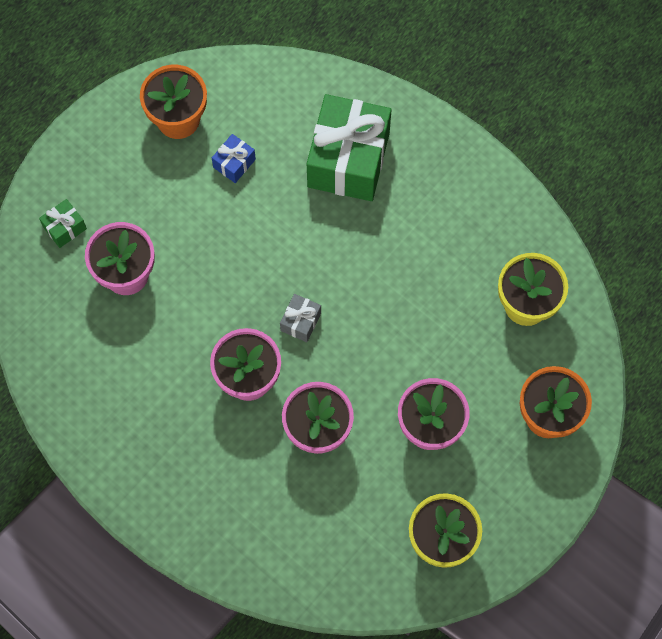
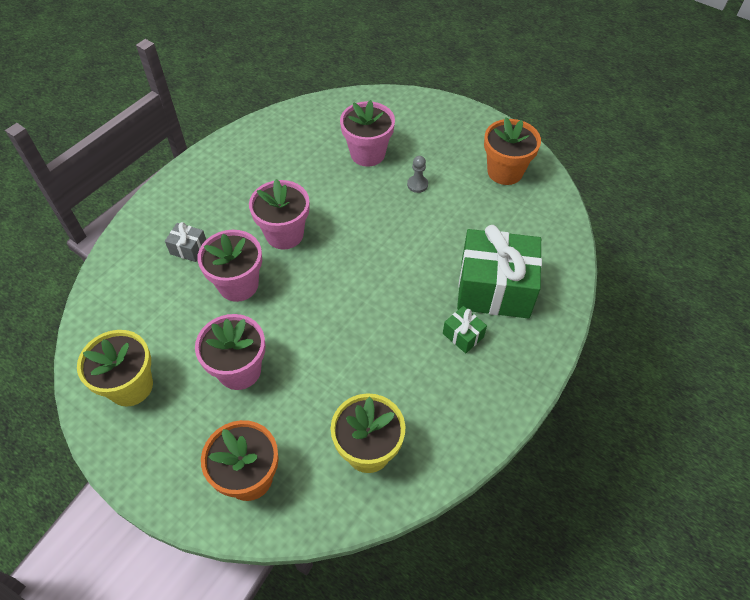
camera: 85 degrees right, 15 degrees down
green gift [39,199,87,248] -> green gift moved to [443,306,487,353]
blue gift [212,134,256,183] -> none
grey gift [280,294,321,342] -> grey gift moved to [165,222,206,262]
none -> grey pawn [407,156,428,193]

